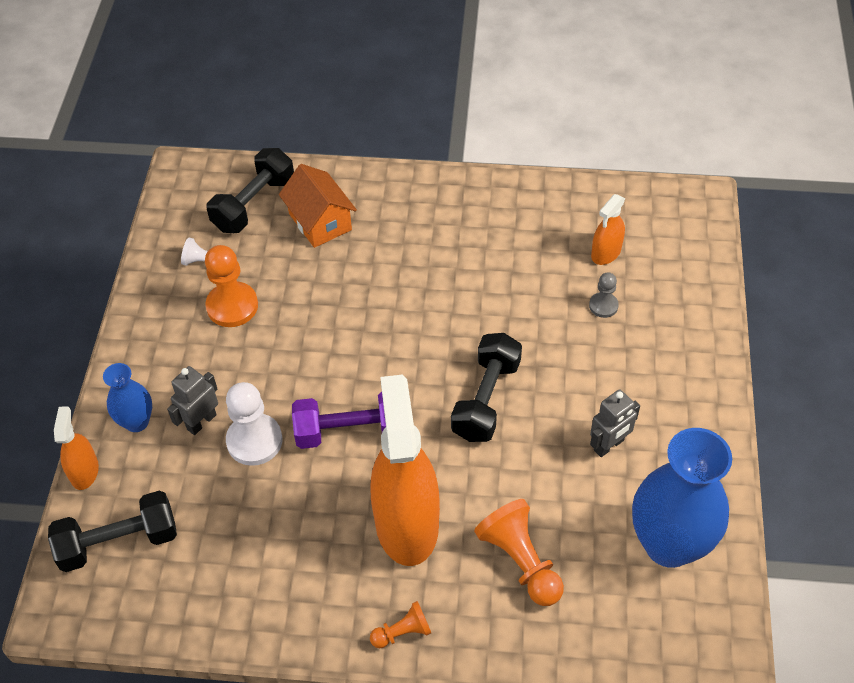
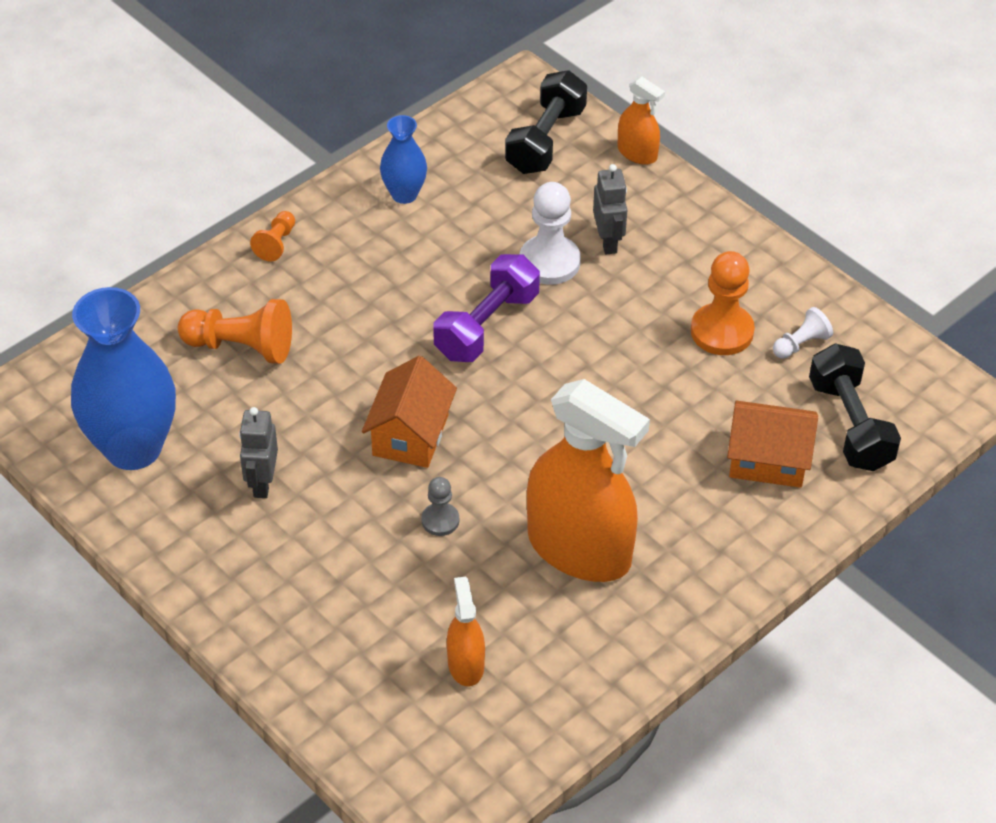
camera: 130 degrees right, 5 degrees down
blue vase [103,363,152,432] -> blue vase moved to [380,115,427,204]
orange spray bottle [370,374,440,566] -> orange spray bottle moved to [527,379,650,582]
black dumbbell [451,333,522,442] -> orange house [362,356,457,468]
grey pawn [589,272,619,318] -> grey pawn moved to [421,477,459,536]

